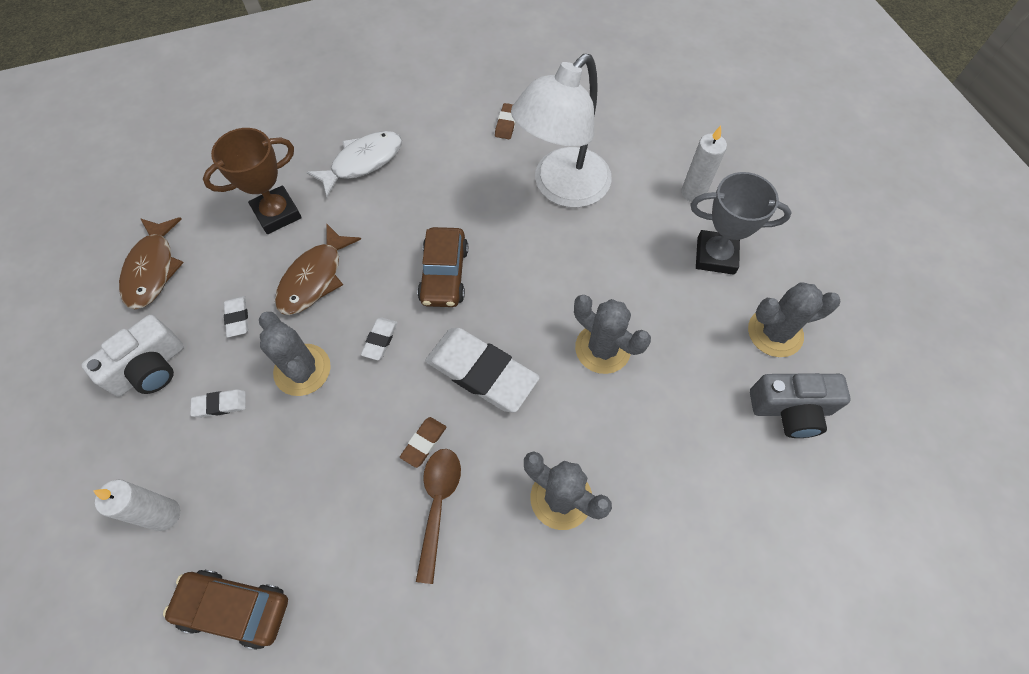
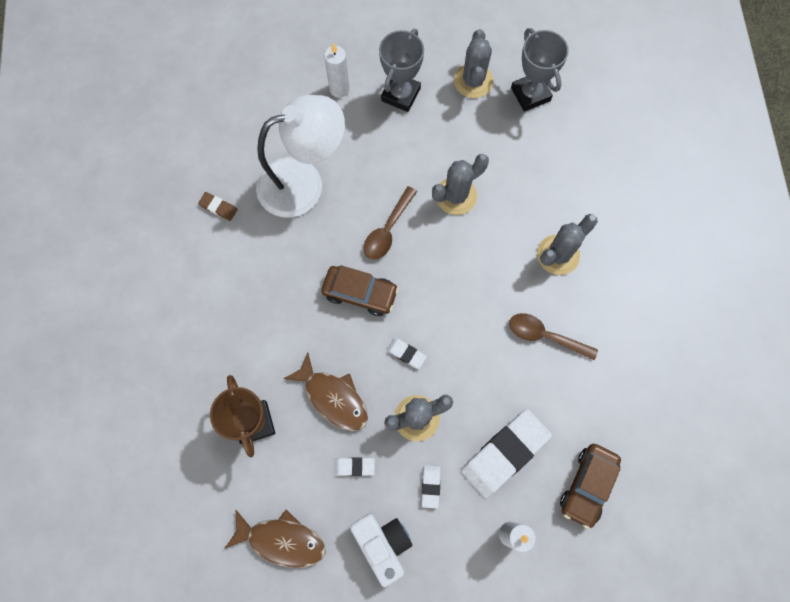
camera: 75 degrees left, 10 degrees up
white fish [306,131,402,197] -> none
brown eraser [400,417,446,468] -> none
white eraser [425,328,540,413] -> white eraser moved to [461,409,552,498]
white lamp [511,54,612,208] -> white lamp turned 75 degrees counterclockwise [256,95,345,218]
grey camera [750,373,851,438] -> grey trophy [511,28,569,112]
none -> brown spoon [364,186,417,260]

